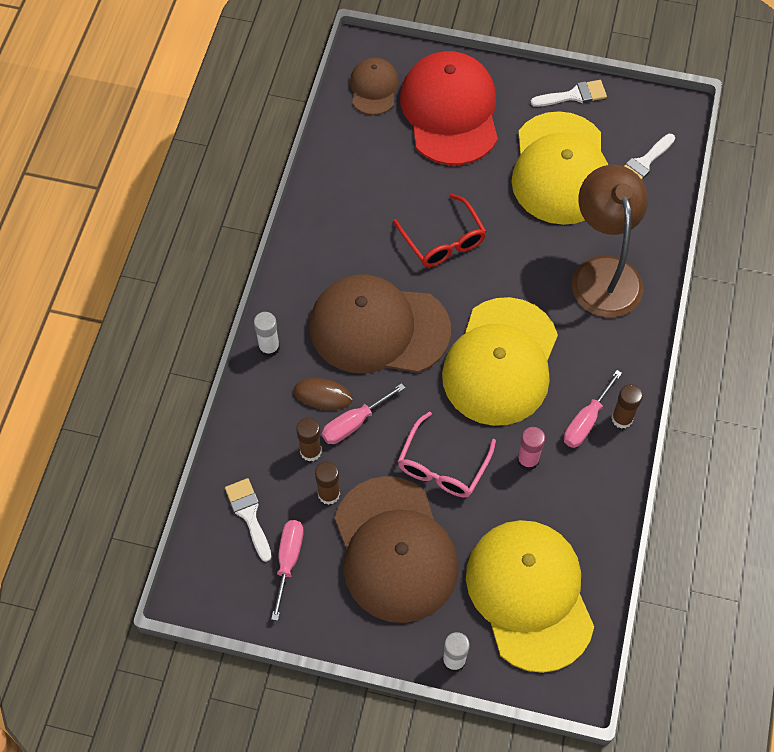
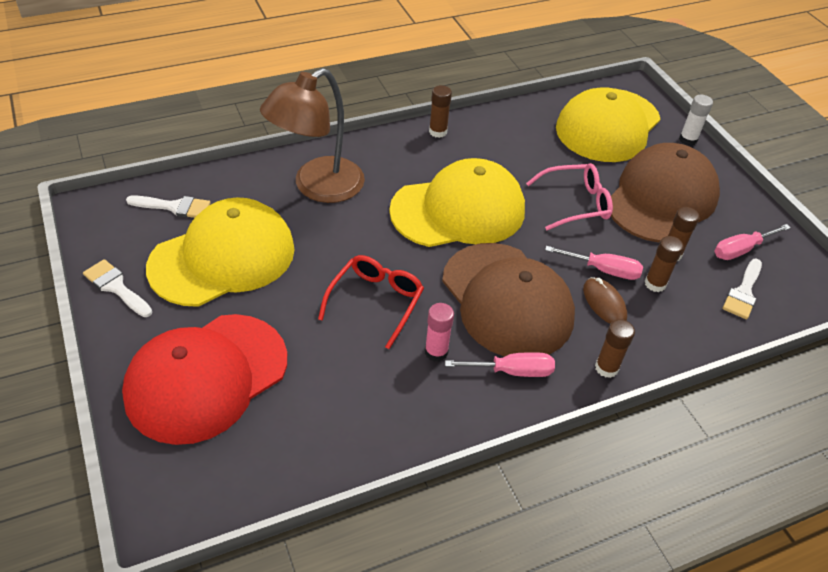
camera: 130 degrees left, 15 degrees down
white glue stick [254,312,280,357] -> brown glue stick [595,319,635,378]
brown cap [350,58,399,115] -> none
pink glue stick [517,427,545,470] -> pink glue stick moved to [425,303,454,362]
pink screwdriver [564,370,622,448] -> pink screwdriver moved to [445,352,555,377]

